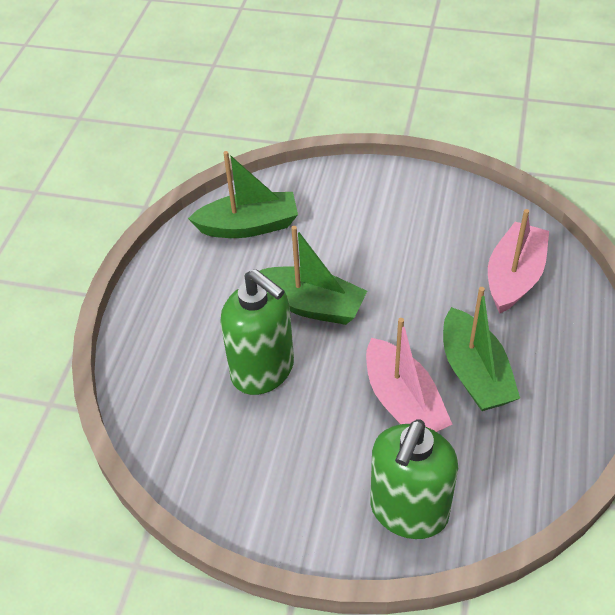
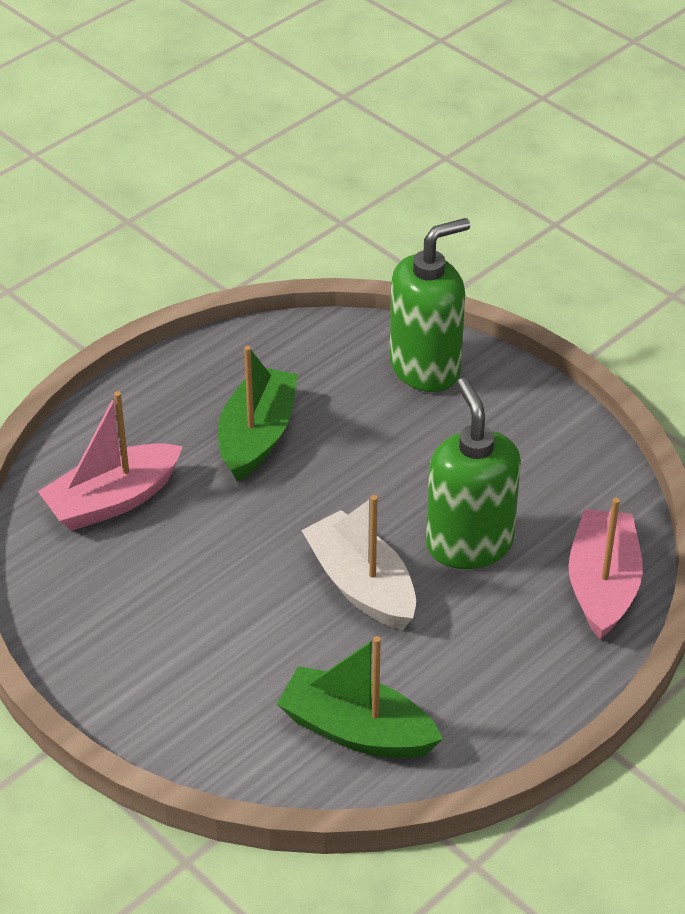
camera: 150 degrees left, 5 degrees down
green boat [259,226,367,325] -> white boat [301,495,416,630]
pink boat [366,318,453,432] -> pink boat moved to [568,498,643,639]

